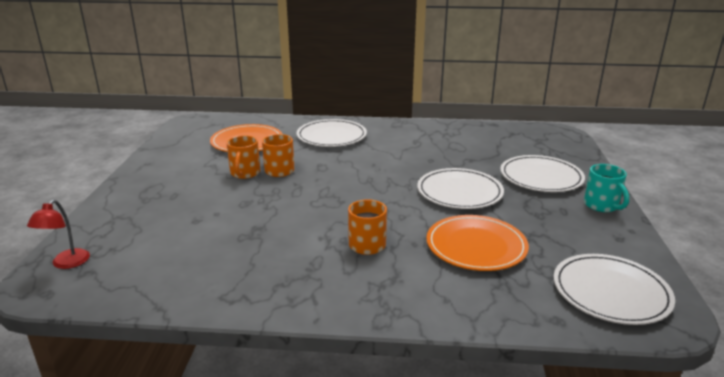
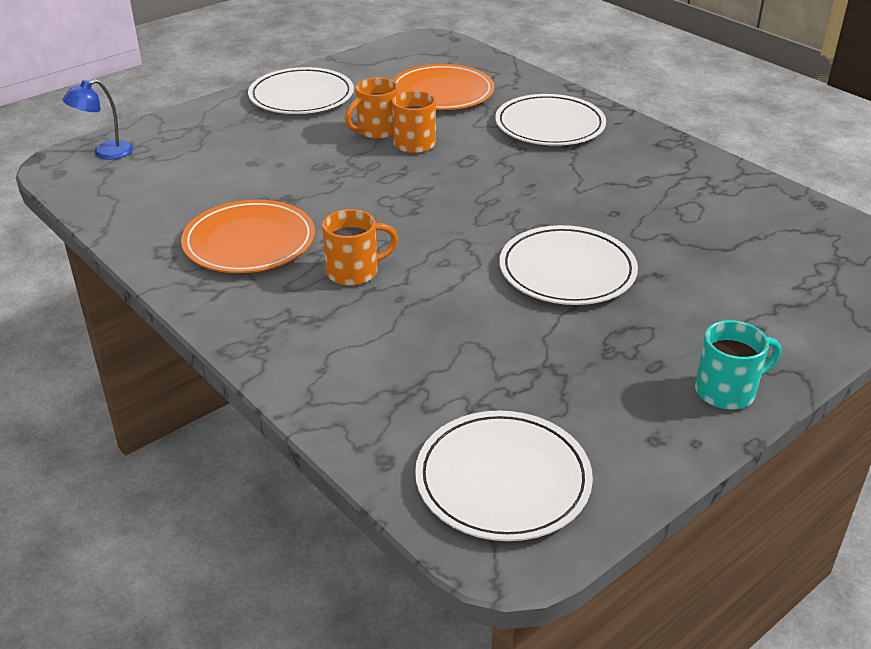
camera: 45 degrees right, 10 degrees up
red lamp [27,200,90,269] -> blue lamp [62,79,133,160]
orange plate [426,215,529,271] -> orange plate moved to [181,200,315,273]
white plate [500,155,585,192] -> white plate moved to [248,67,354,114]
turquoise mug [584,164,629,212] -> turquoise mug turned 135 degrees counterclockwise [695,320,781,410]

